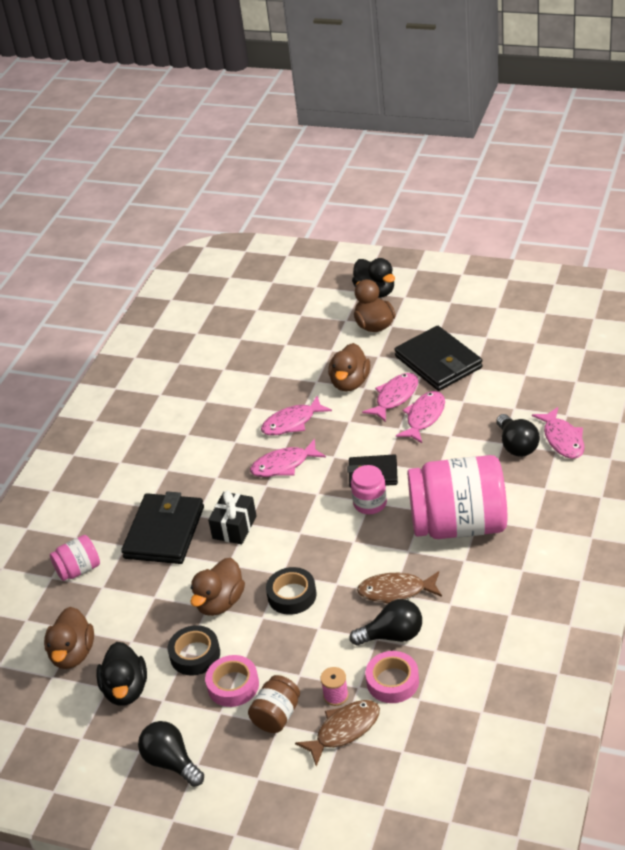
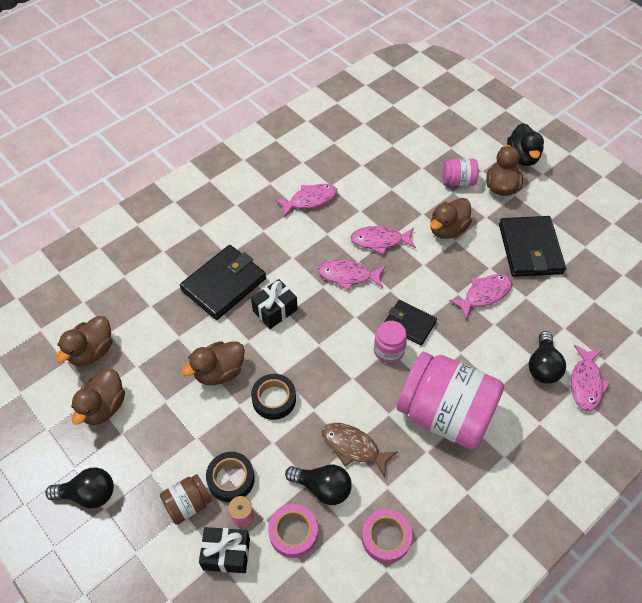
camera: 25 degrees right, 15 degrees up
pink jar [50,535,100,581] -> pink jar moved to [443,159,478,186]
black duck [96,642,147,706] -> brown duck [71,369,125,425]
black light bulb [138,721,204,787] -> black light bulb turned 105 degrees clockwise [45,467,114,509]
black tape [168,625,220,675] -> black tape moved to [206,452,255,502]
pink tape [205,655,259,707] -> pink tape moved to [362,509,412,563]
brown fish [295,700,380,766] -> black gift [199,527,250,573]
pink fish [362,373,418,422] -> pink fish moved to [275,184,338,217]

